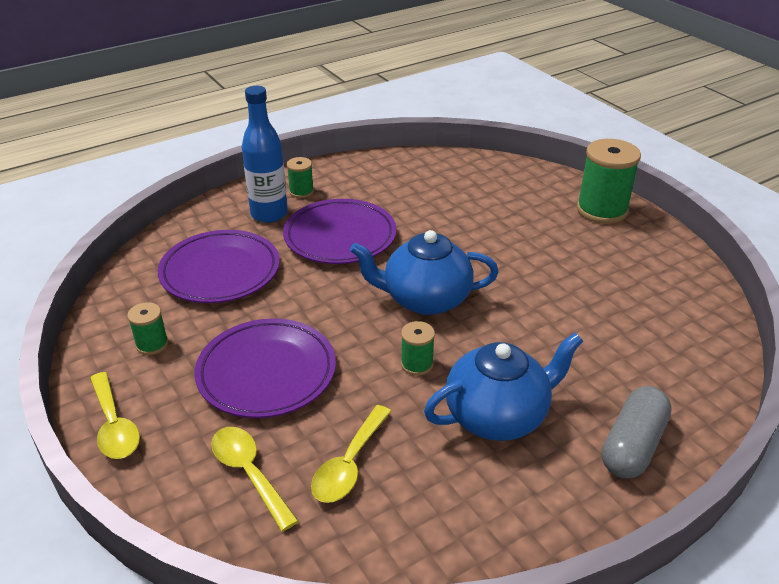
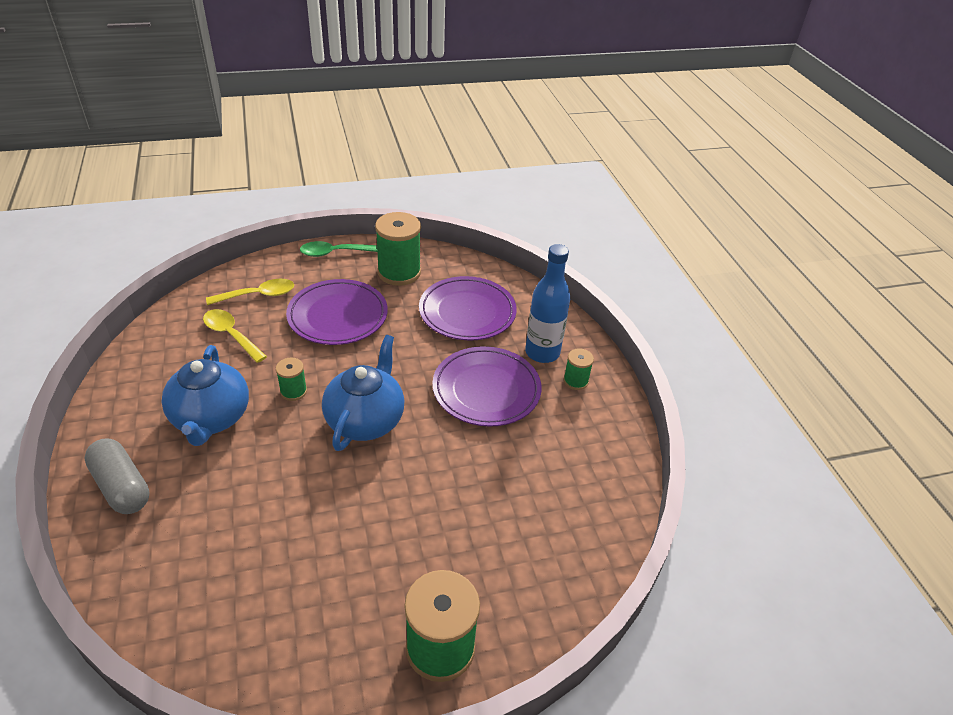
camera: 105 degrees right, 5 degrees up
yellow spoon [90,372,140,459] -> green spoon [300,241,378,257]
green spool [127,302,168,355] -> green spool [375,212,421,286], size x1.97

